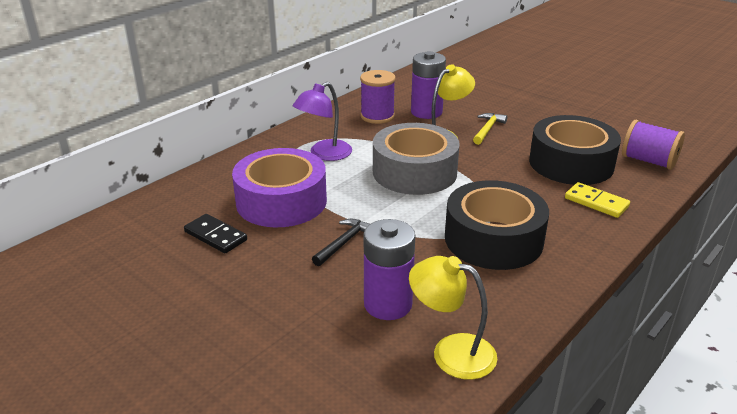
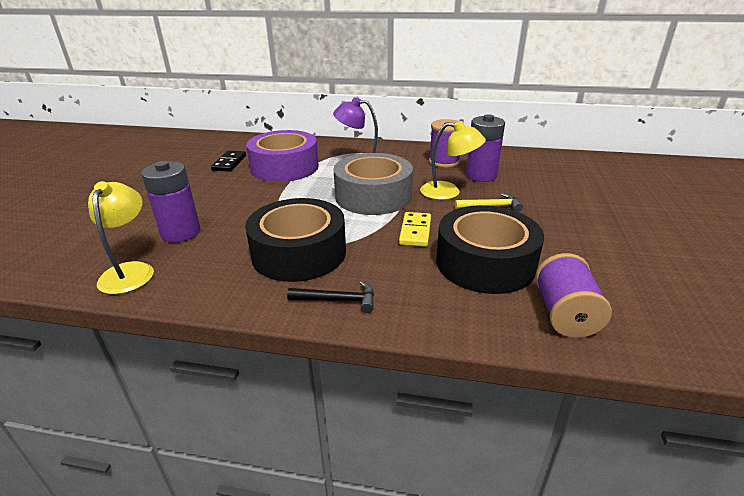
camera: 60 degrees right, 0 degrees up
black hammer [312,219,370,266] -> black hammer moved to [287,281,374,313]
yellow domino [565,182,630,218] -> yellow domino moved to [399,212,431,247]

